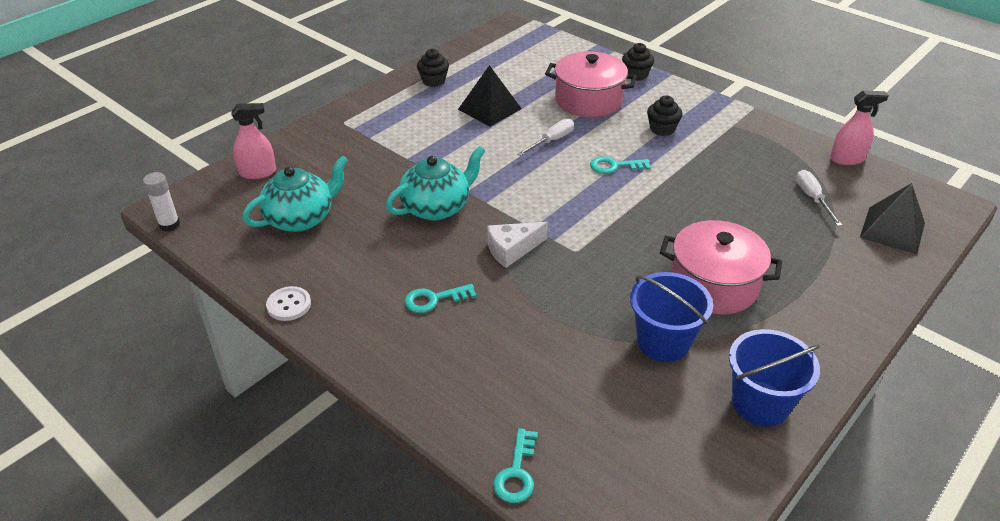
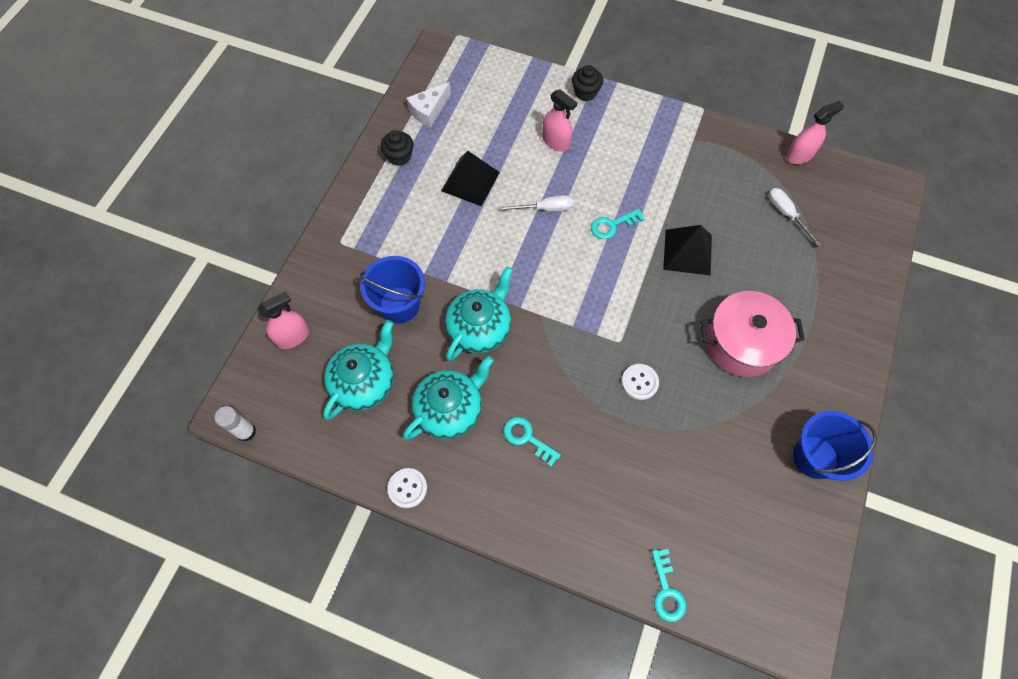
camera: 20 degrees left, 25 degrees up
turquoise key [405,284,477,313] -> turquoise key turned 75 degrees clockwise [503,417,561,467]
white cheese [487,222,548,268] -> white cheese moved to [406,82,451,128]
white screwdriver [517,119,574,156] -> white screwdriver turned 60 degrees clockwise [499,195,573,211]
pink pot [545,51,637,117] -> pink spray bottle [543,90,577,152]
blue bucket [630,272,713,362] -> blue bucket moved to [360,256,425,323]
black cupcake [647,95,683,136] -> none
black pyramid [860,183,925,254] -> black pyramid moved to [663,225,712,276]
none -> turquoise teapot [403,356,494,440]
none -> white button [622,364,659,400]

